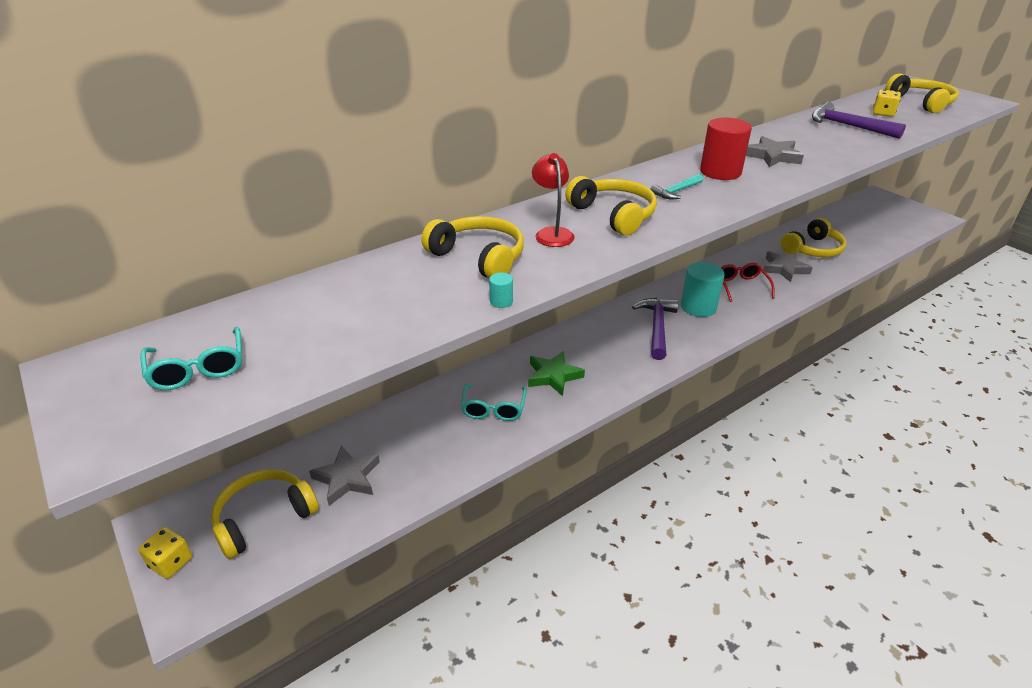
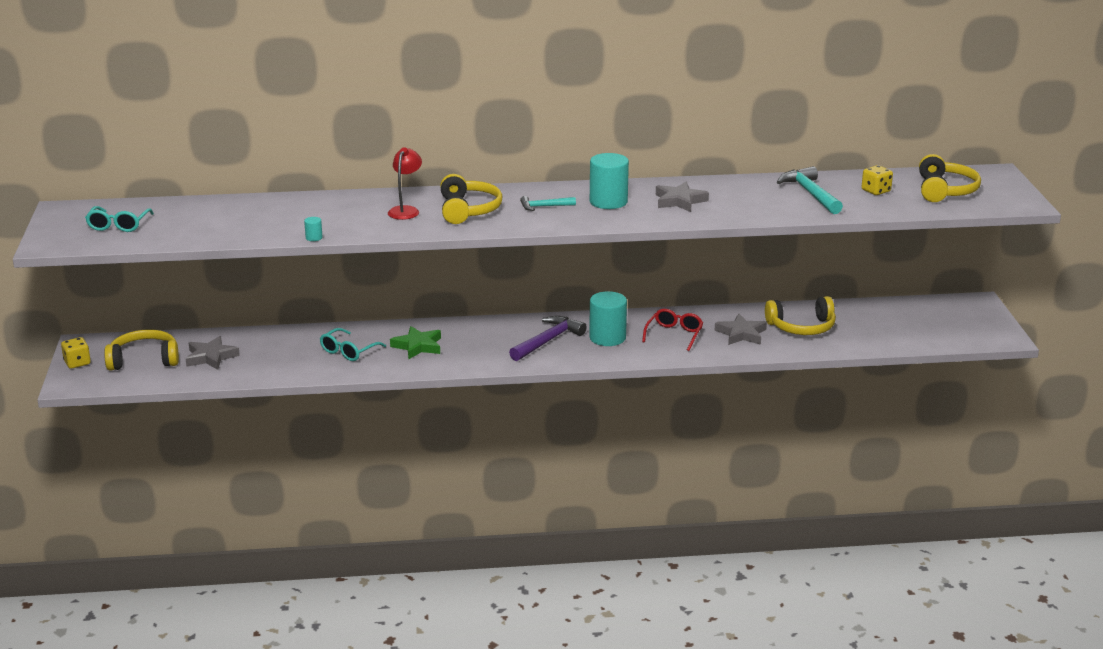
camera: 30 degrees right, 10 degrees down
yellow headphones [422,216,524,278] -> none
red cylinder [700,118,752,180] -> turquoise cylinder [590,153,629,209]
purple hammer [812,102,906,139] -> turquoise hammer [777,166,843,214]

